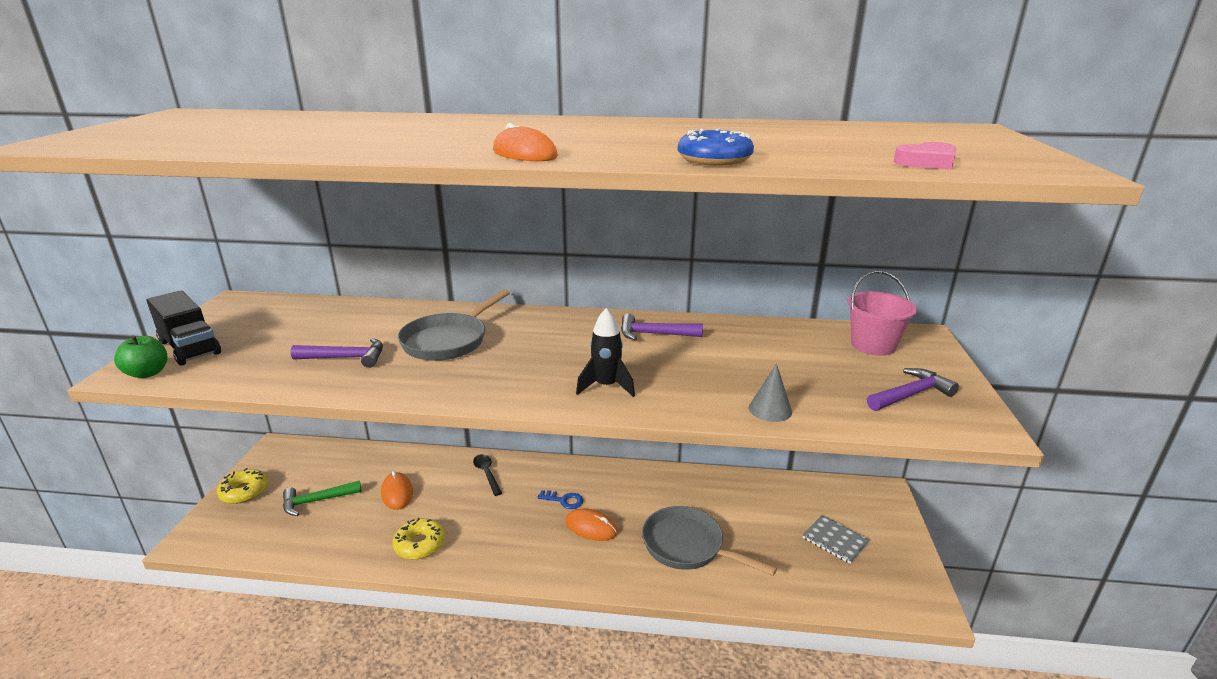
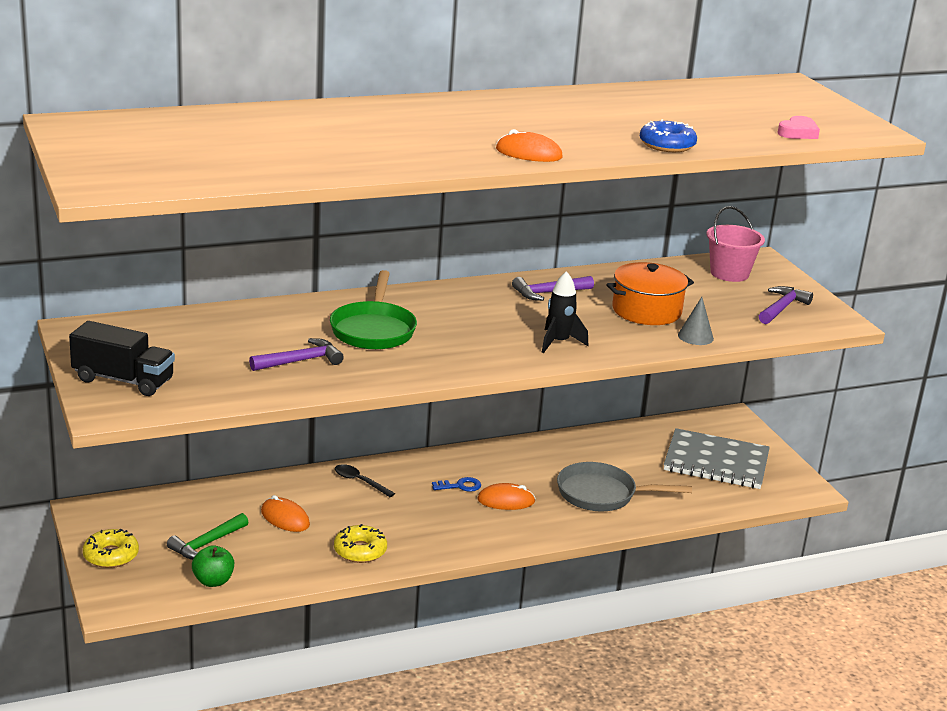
camera: 30 degrees left, 0 degrees up
green apple [114,336,167,378] -> green apple moved to [192,545,234,587]
grey pan [398,289,510,361] -> green pan [330,270,417,350]
grey notebook [803,515,870,564] -> grey notebook [664,428,770,489], size x1.96
none -> orange pot [606,262,694,325]

